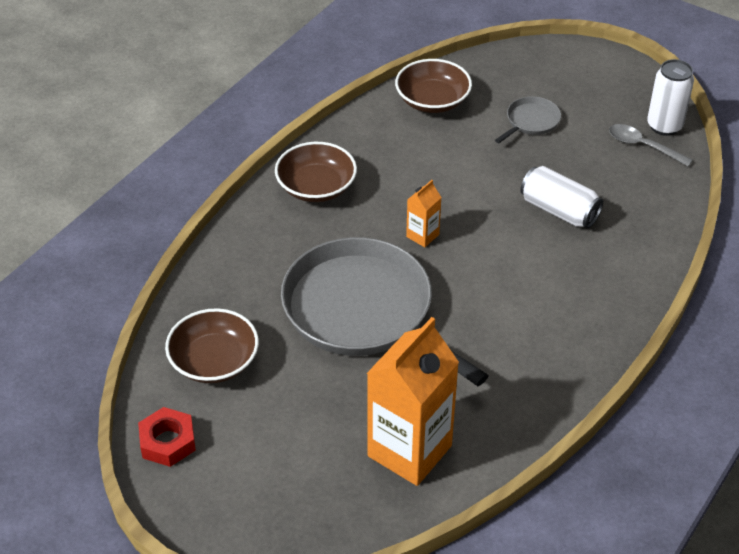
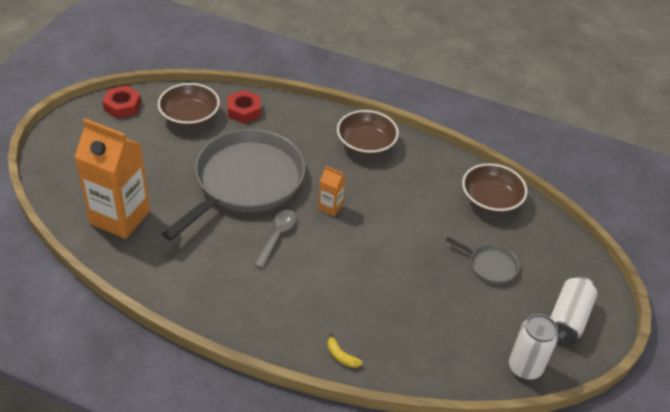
camera: 75 degrees right, 0 degrees up
white can [520,166,603,228] -> white can moved to [550,276,598,344]
grey spoon [609,124,693,166] -> grey spoon moved to [254,210,297,268]
none -> red nut [227,90,261,124]
none -> yellow banana [327,333,362,368]

